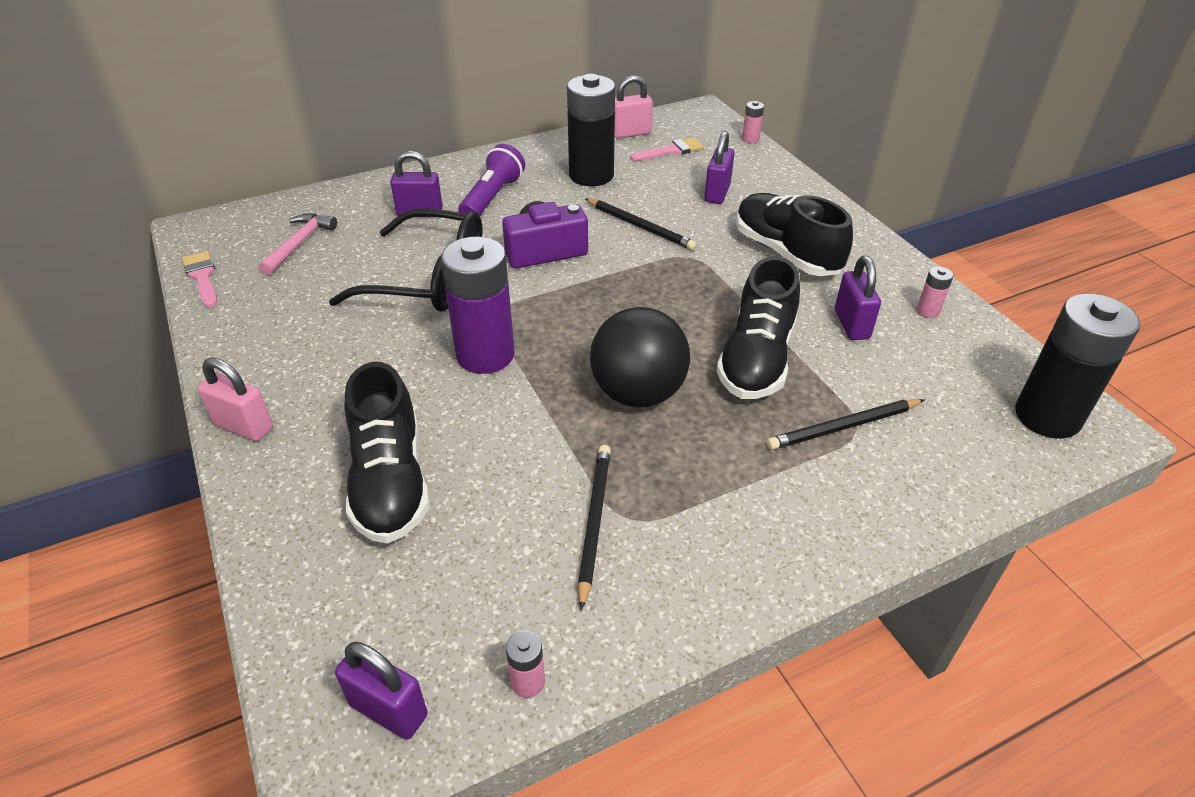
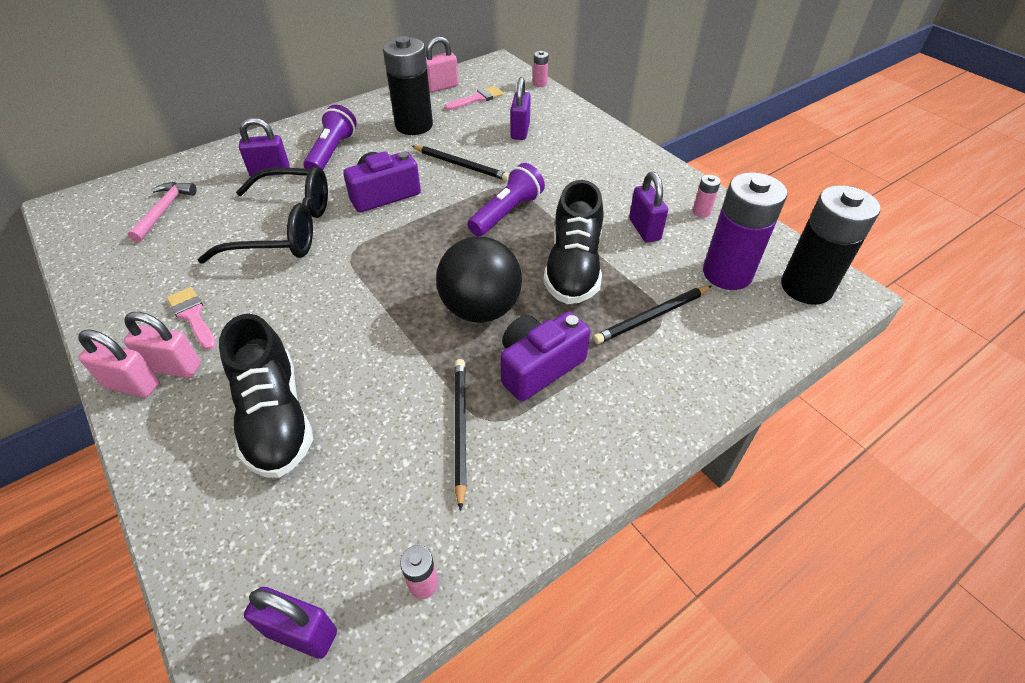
camera: 10 degrees left, 5 degrees up
pink brush [182,251,217,308] -> pink brush moved to [167,287,216,350]
purple battery [441,236,515,374] -> purple battery moved to [703,172,787,290]
black shoe [736,193,853,276] -> none
none -> pink padlock [124,312,201,378]
none -> purple flashlight [467,163,545,236]
none -> purple camera [501,312,591,401]

